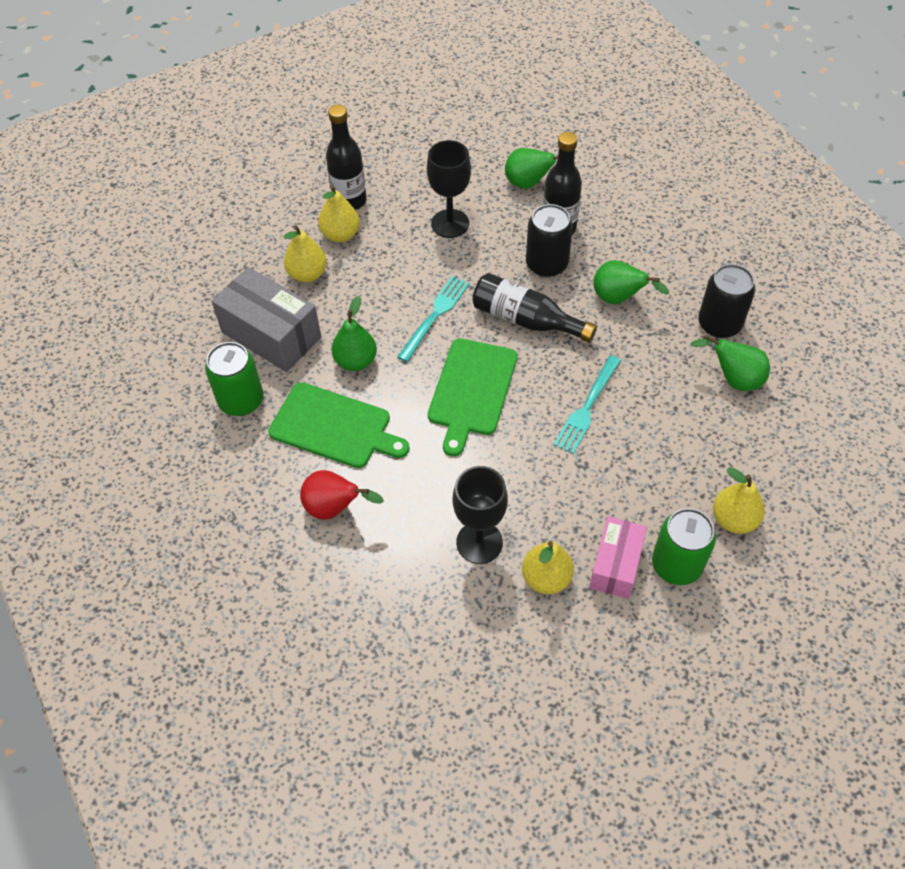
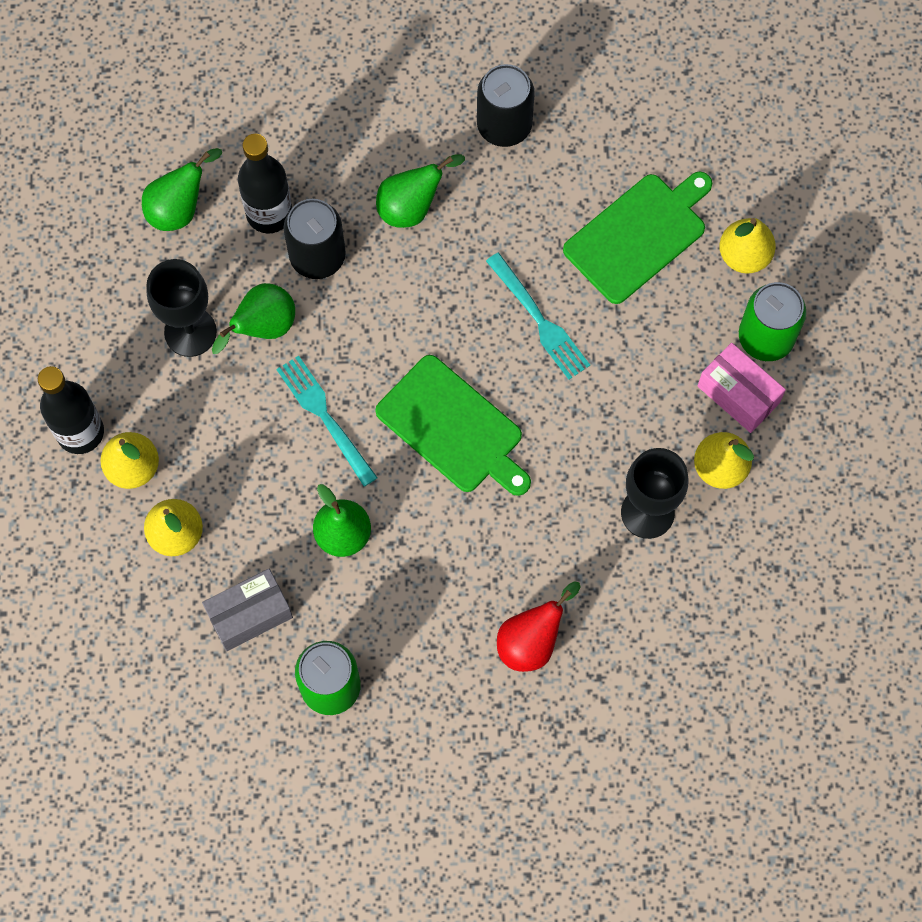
camera: 65 degrees left, 15 degrees up
grey box [212,267,321,372] -> grey box [202,569,293,651], size x0.64
green cutting board [268,382,410,468] -> green cutting board moved to [563,171,712,304]
black bottle [472,273,597,343] -> none
green pear [690,335,770,391] -> green pear moved to [212,283,295,354]

